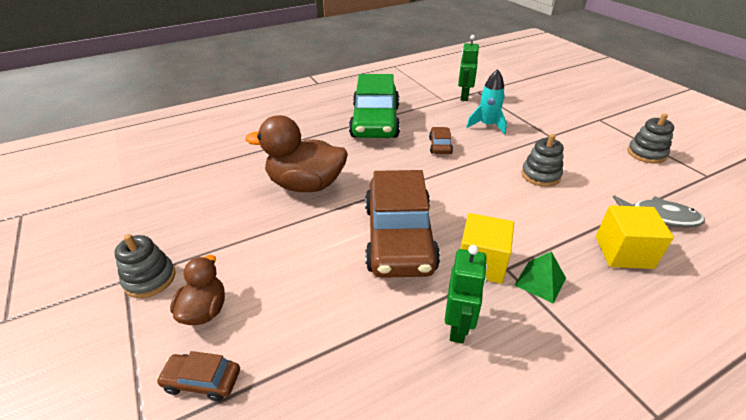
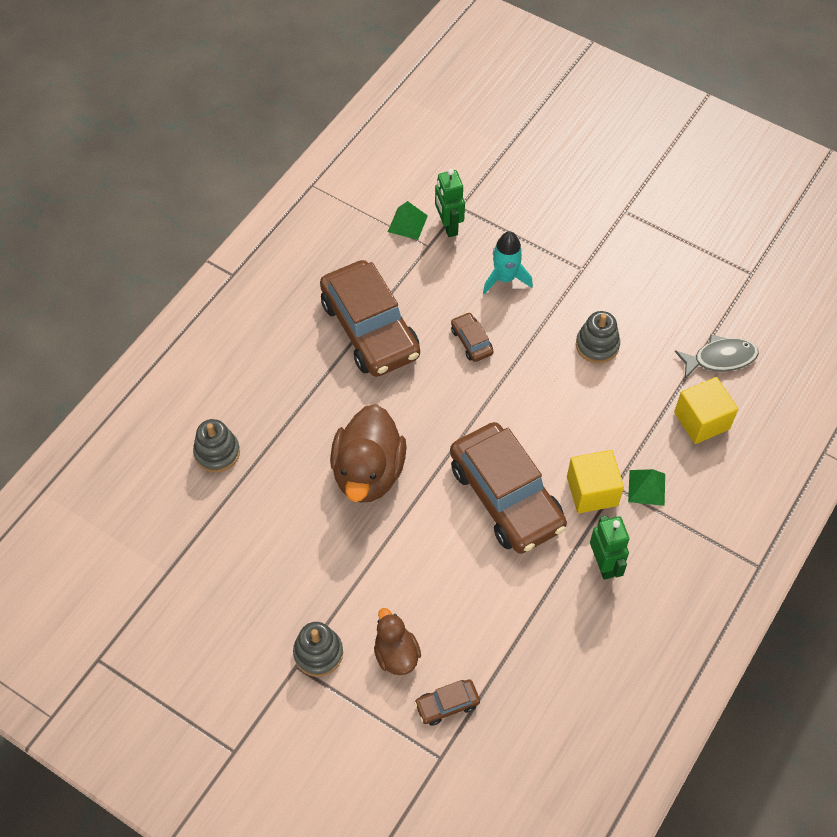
camera: 30 degrees left, 20 degrees up
brown duck [245,115,348,192] -> brown duck turned 60 degrees counterclockwise [330,404,406,503]
green car [349,74,400,138] -> brown car [320,260,420,377]
grey stacking toy [627,113,674,164] -> grey stacking toy moved to [193,419,240,473]
none -> green pyramid [388,201,428,240]

